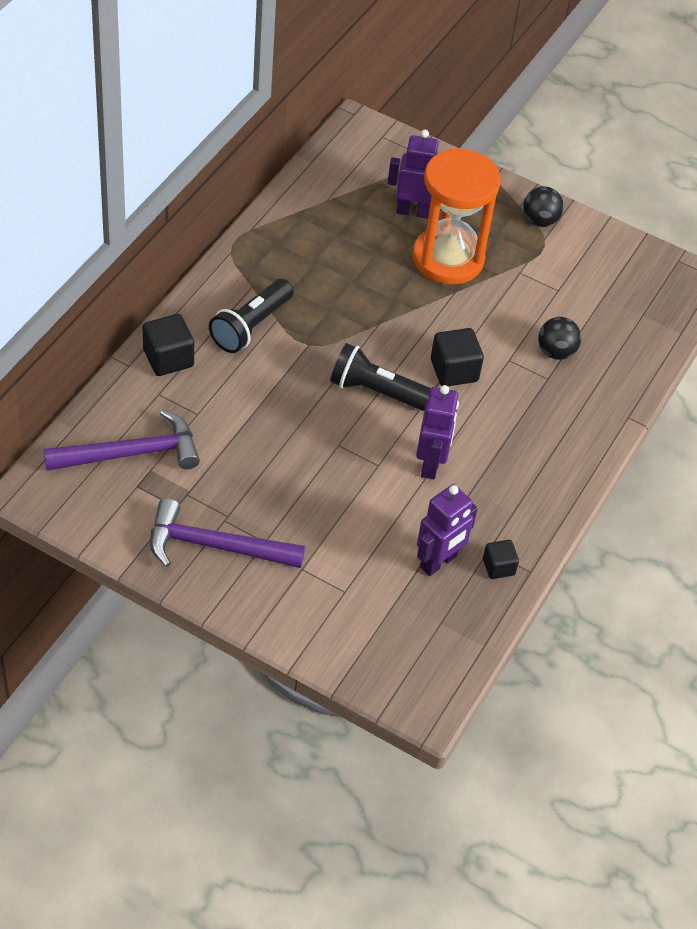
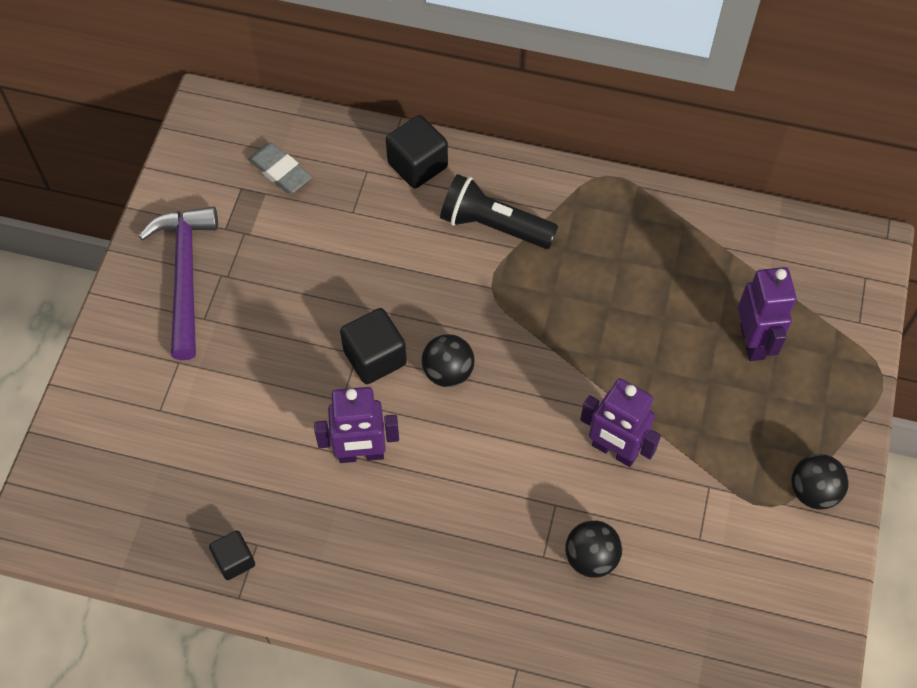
camera: 80 degrees right, 10 degrees up
purple hammer [44,410,200,471] -> grey eraser [248,142,312,194]
black flashlight [330,343,431,411] -> black ball [422,334,474,387]
orange hourglass [413,148,501,285] -> none
purple robot [417,484,478,576] -> purple robot moved to [580,378,661,467]
black cube [431,328,484,386] -> black cube moved to [340,308,407,384]

